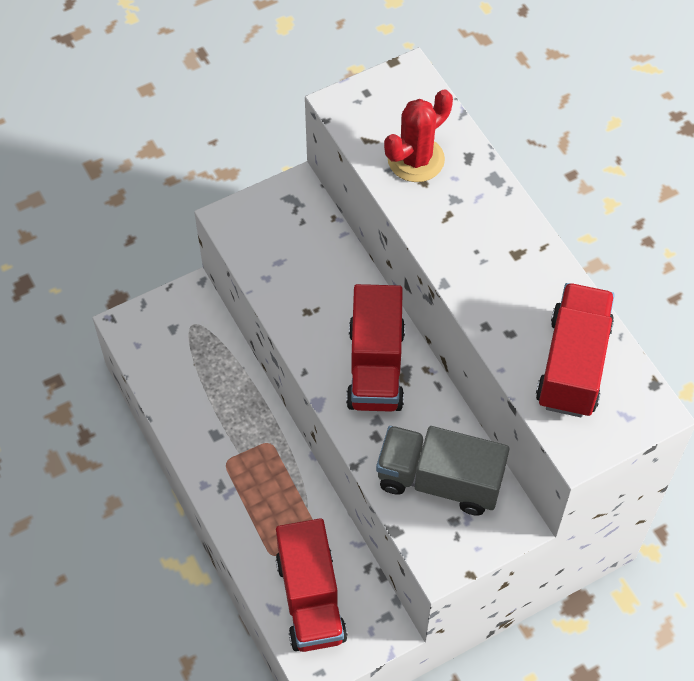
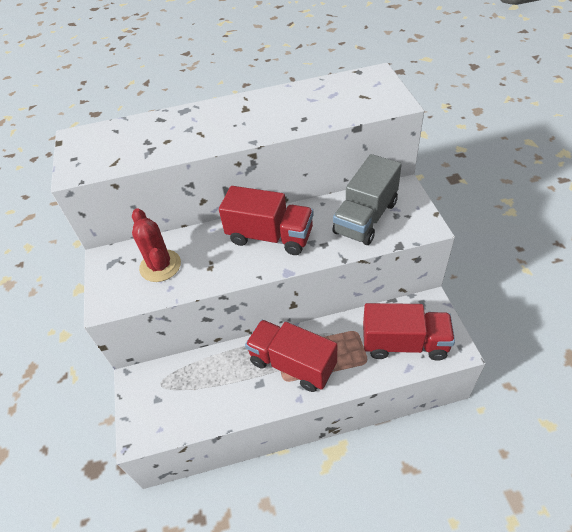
camera: 70 degrees left, 10 degrees down
red cactus [384,89,453,182] -> red cactus moved to [132,208,181,282]
red truck [536,283,615,417] -> red truck moved to [245,320,337,392]

